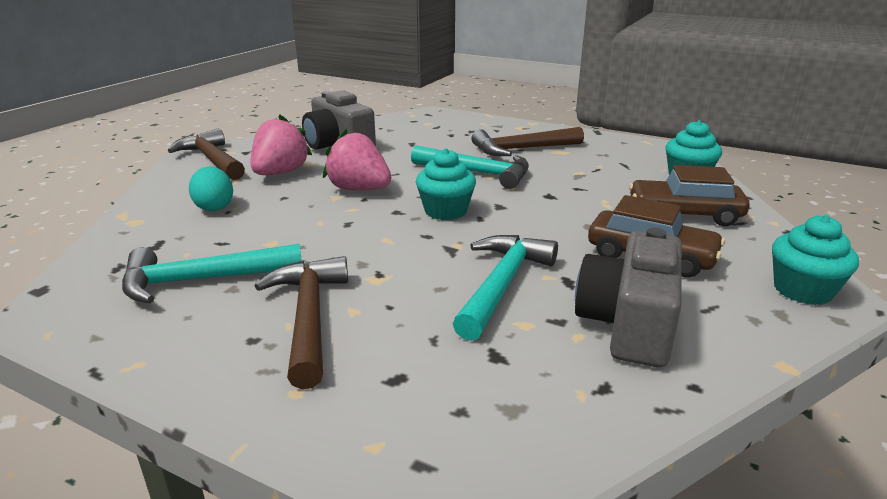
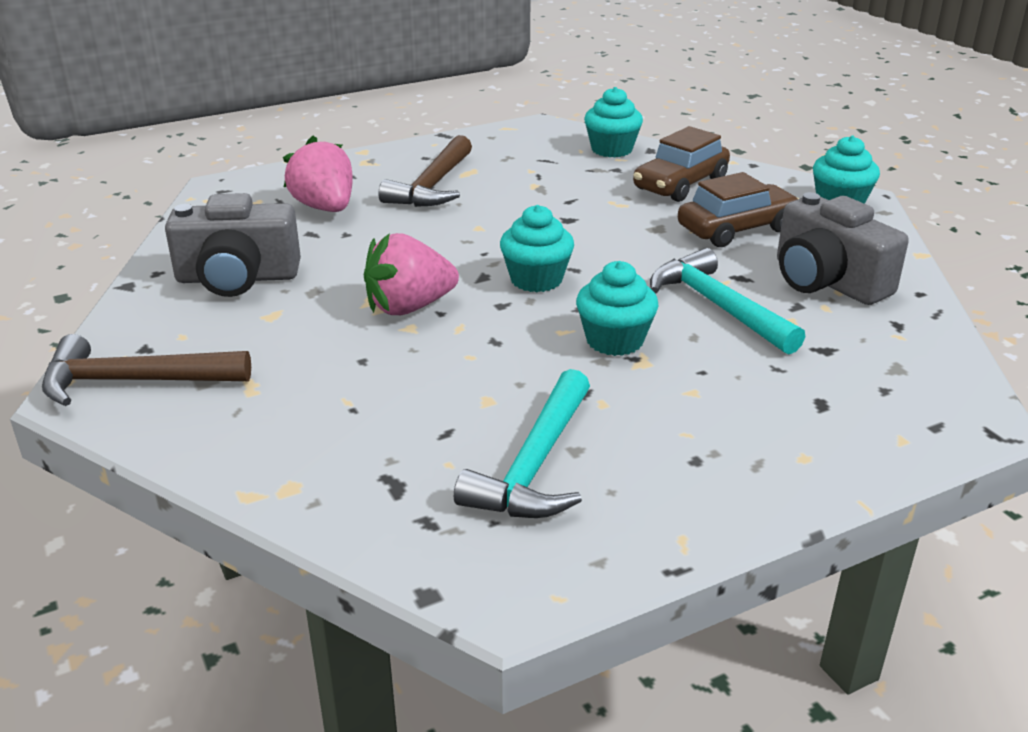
camera: 55 degrees left, 5 degrees up
turquoise egg [189,167,233,211] -> none
pink strawberry [251,114,312,175] -> pink strawberry moved to [283,136,353,212]
brown hammer [255,256,348,389] -> none
turquoise hammer [411,145,529,189] -> none
none -> turquoise cupcake [576,261,659,356]

